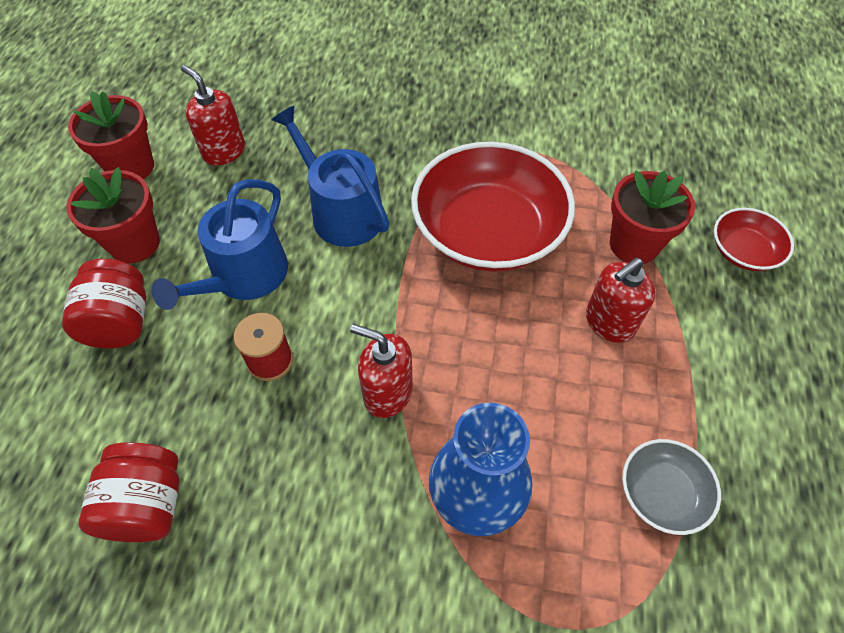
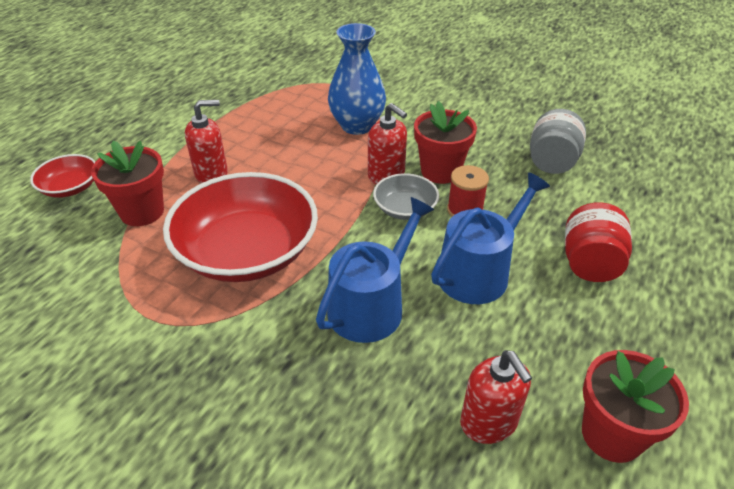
camera: 160 degrees left, 15 degrees down
red flower pot [66,167,160,263] -> red flower pot moved to [414,101,477,184]
red jar [79,442,179,542] -> grey jar [530,109,586,174]
blue watering can [272,106,389,247] -> blue watering can turned 120 degrees counterclockwise [316,197,434,343]
grey bowl [622,439,721,535] -> grey bowl moved to [373,173,439,220]

